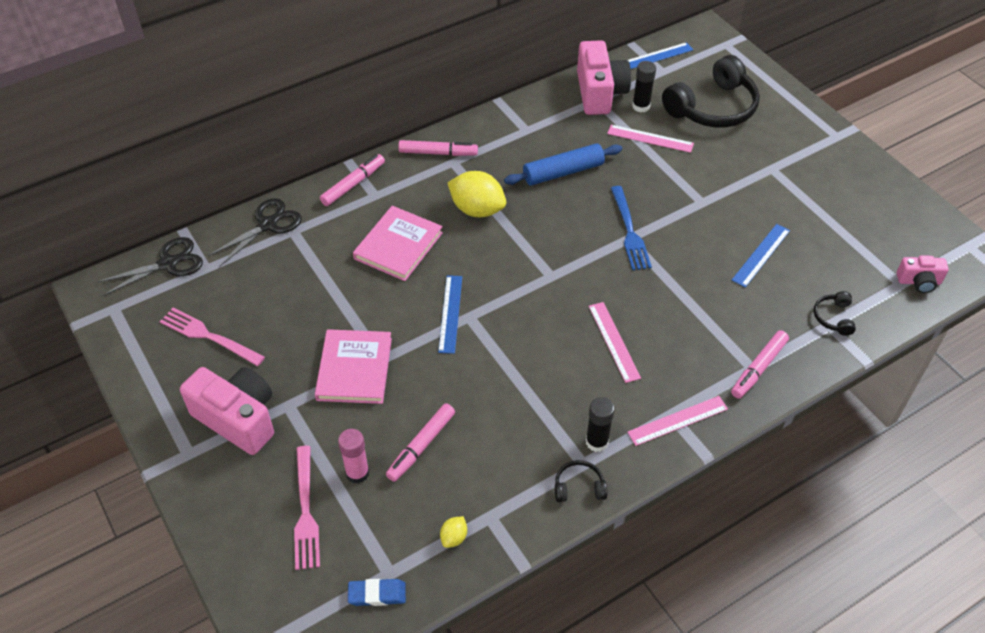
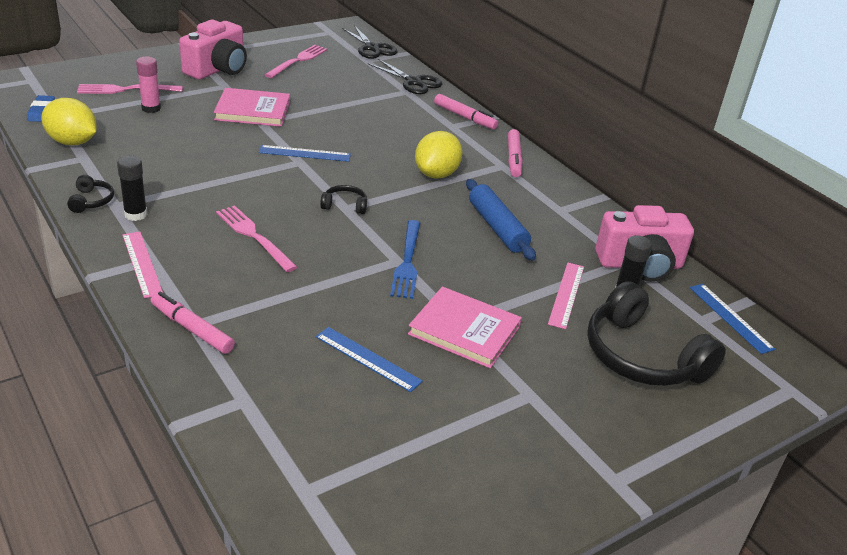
camera: 85 degrees right, 15 degrees down
pink book [353,206,443,281] -> pink book moved to [408,287,522,368]
pink marker [386,403,455,482] -> none
yellow lemon [440,516,467,548] -> yellow lemon [41,98,97,145], size x2.18
pink ruler [589,302,641,383] -> pink fork [216,205,298,272]
blue fork [611,186,652,270] -> blue fork turned 75 degrees counterclockwise [390,220,420,299]
black headphones [814,291,856,336] -> black headphones moved to [320,185,367,214]
pink camera [897,255,949,293] -> none

